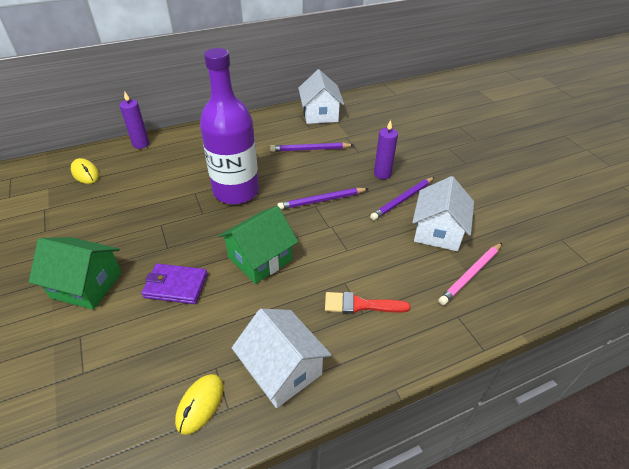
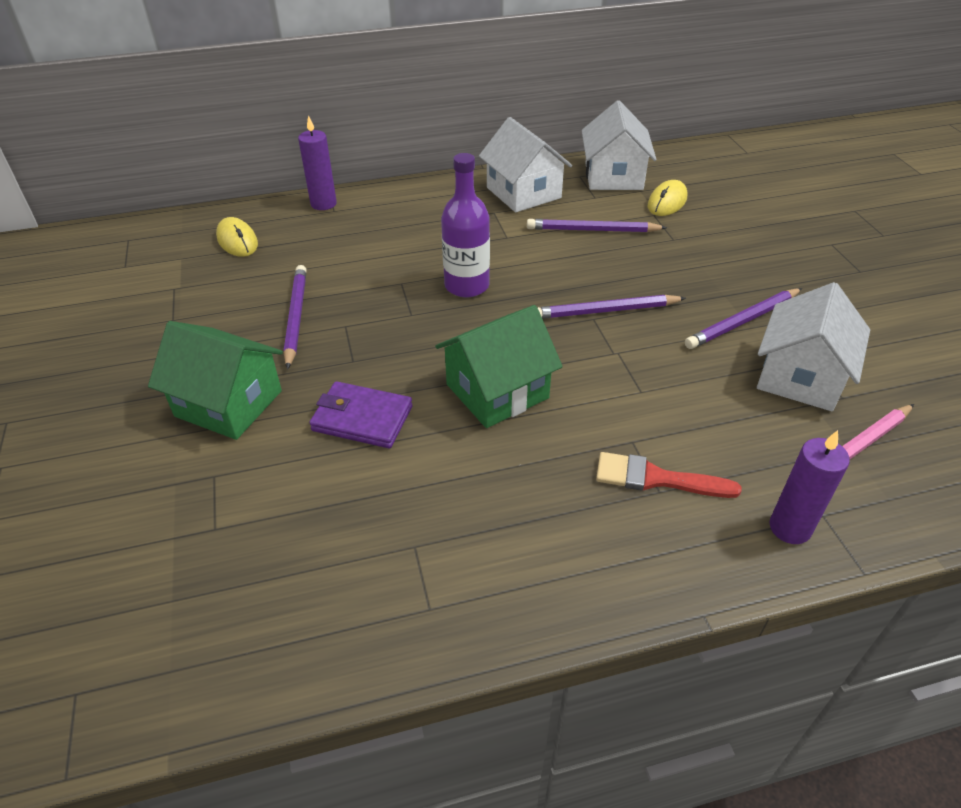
camera: 10 degrees right, 0 degrees up
yellow mouse [175,374,224,435] -> yellow mouse moved to [648,180,687,216]
purple bottle [200,48,259,204] -> purple bottle [441,153,490,297], size x0.61
white house [232,309,331,408] -> white house moved to [479,117,572,212]
purple candle [374,120,398,179] -> purple candle moved to [770,430,850,544]
none -> purple pencil [284,265,307,370]

